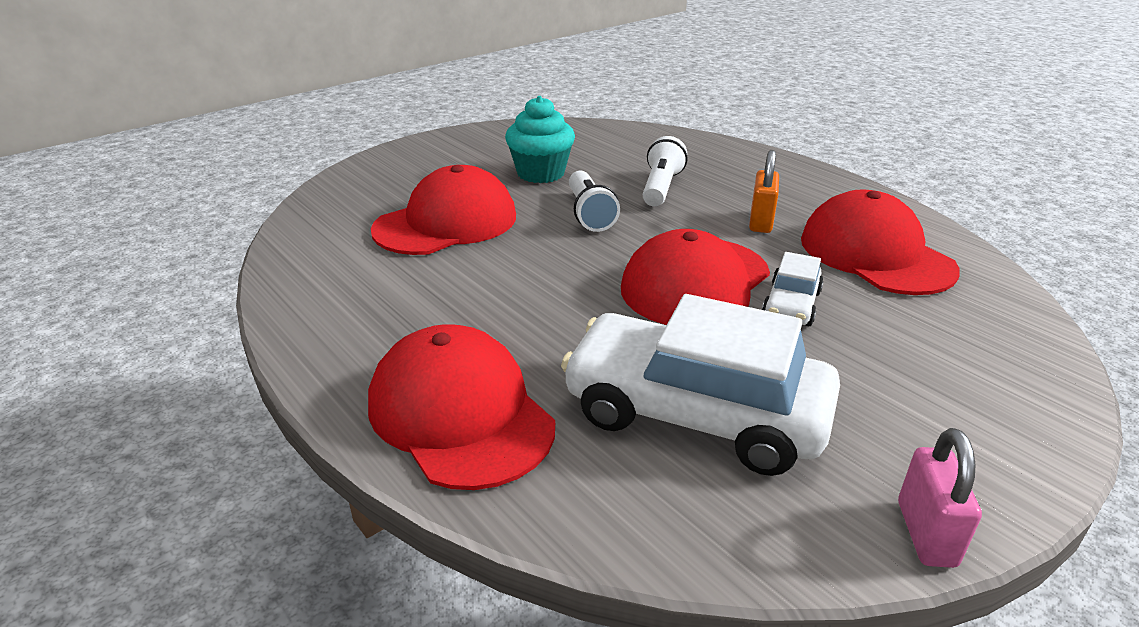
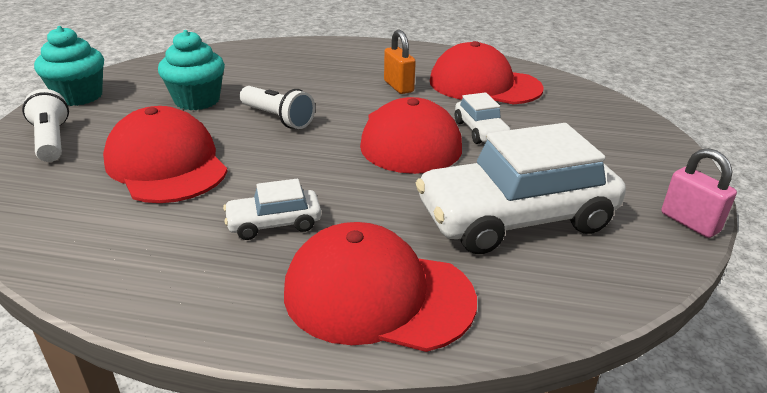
camera: 40 degrees left, 0 degrees up
red cap [371,165,516,255] -> red cap turned 45 degrees counterclockwise [103,106,228,203]
white flashlight [643,136,688,206] -> white flashlight moved to [22,89,69,162]
none -> turquoise cupcake [34,26,104,106]
none -> white car [223,179,321,240]

